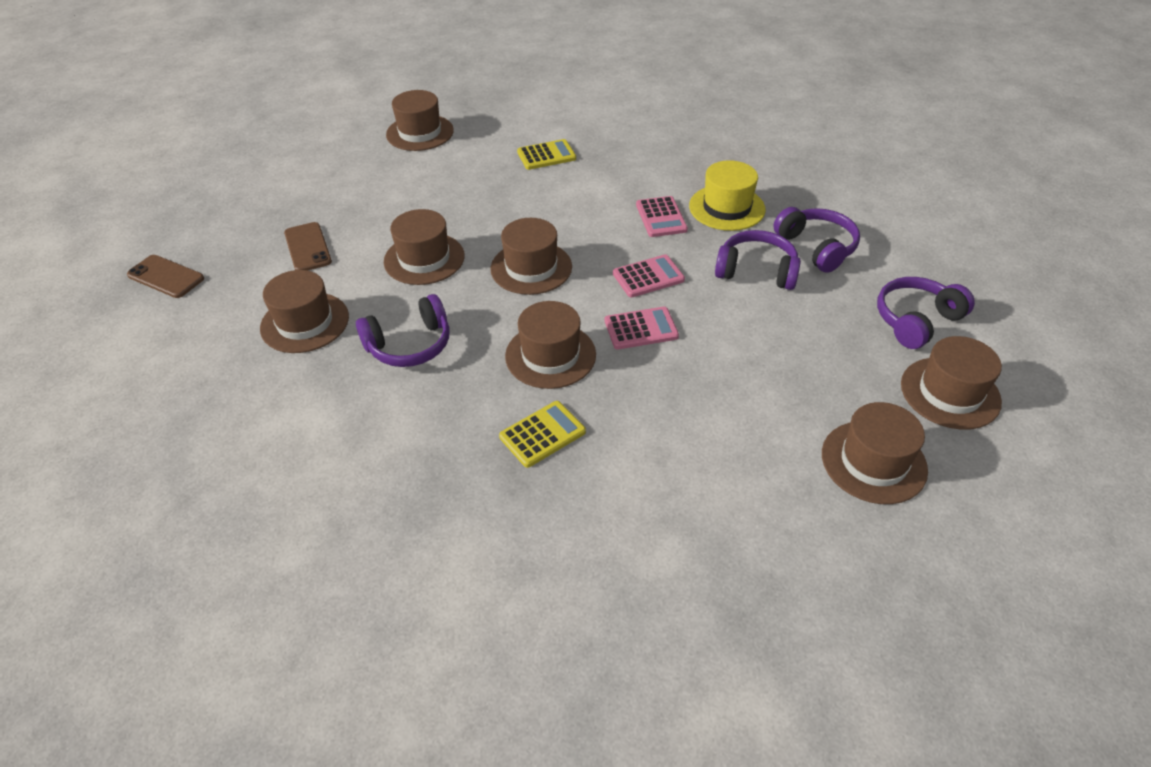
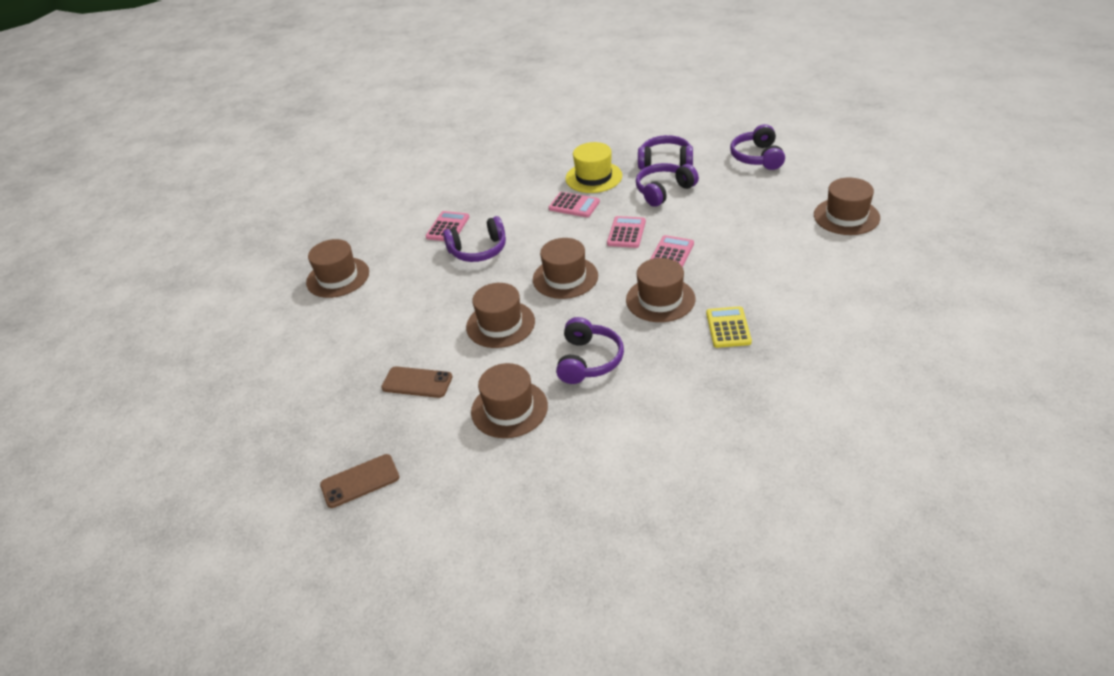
camera: 50 degrees left, 5 degrees down
yellow calculator [517,139,576,170] -> pink calculator [426,211,469,241]
brown hat [901,336,1002,430] -> none
none -> purple headphones [443,216,506,262]

